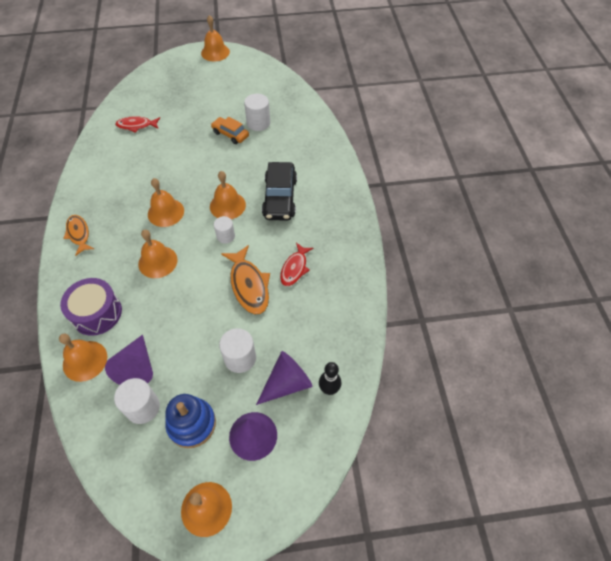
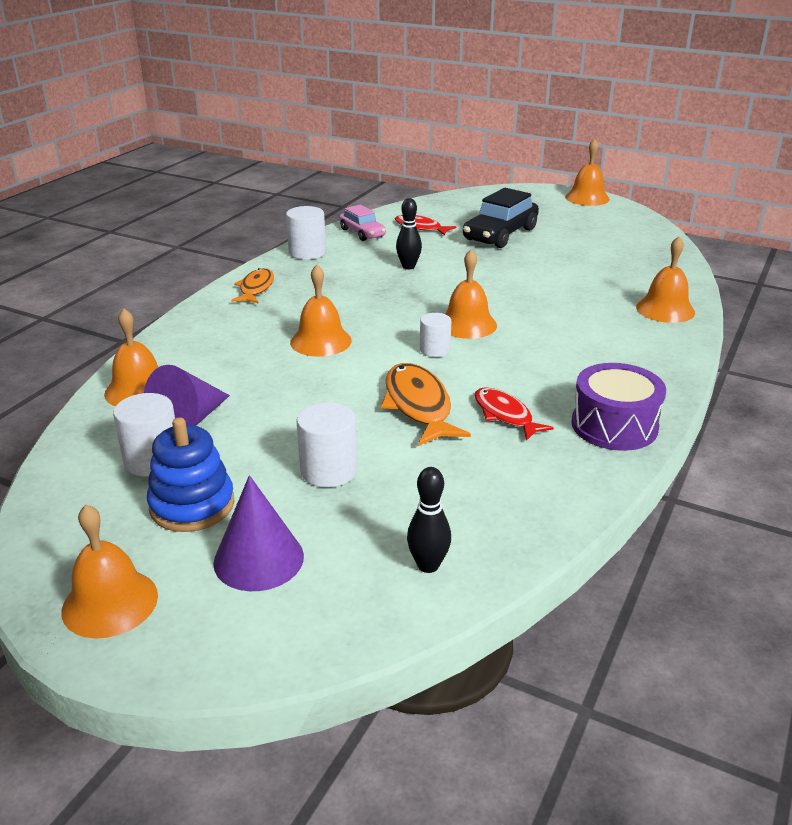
camera: 35 degrees right, 25 degrees down
purple drum [60,278,122,336] -> purple drum moved to [571,363,666,451]
orange bell [148,178,184,227] -> orange bell moved to [636,236,695,323]
orange car [211,117,249,144] -> none
orange fish [221,245,270,314] -> orange fish turned 150 degrees clockwise [381,363,471,446]
white cylinder [244,94,270,131] -> white cylinder moved to [286,206,326,260]
purple cone [256,351,312,405] -> none
black car [262,162,297,220] -> black car moved to [463,188,539,248]
red fish [280,242,314,286] -> red fish turned 90 degrees clockwise [474,387,554,441]
none -> pink car [339,204,386,241]
none -> black bowling pin [396,198,422,269]

